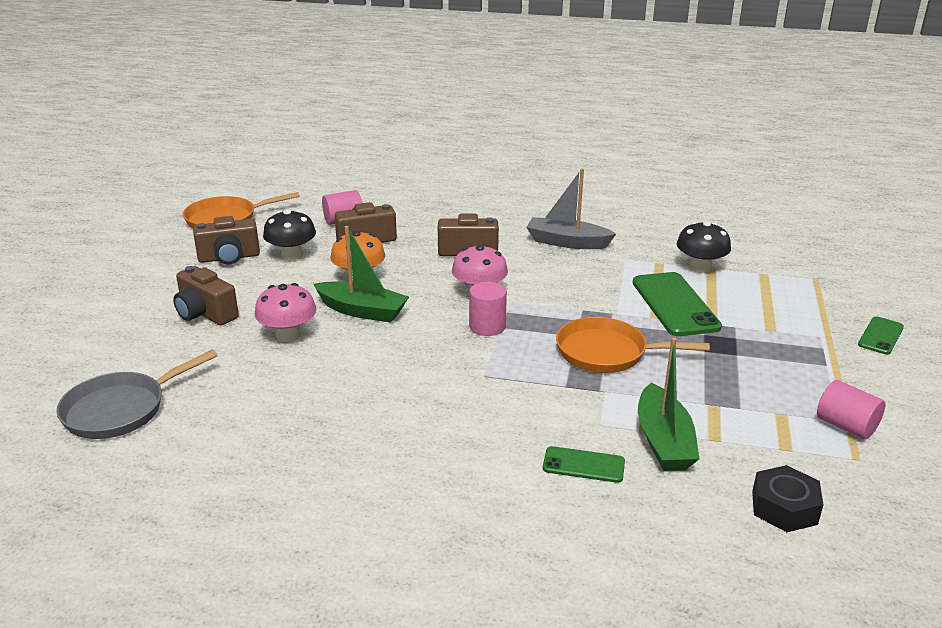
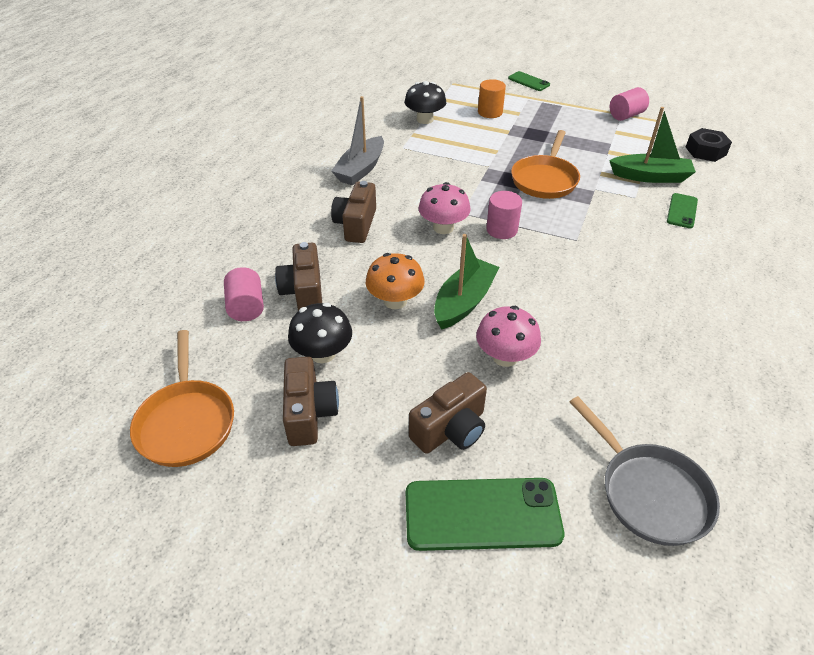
camera: 80 degrees left, 15 degrees up
green phone [633,272,722,336] -> green phone moved to [406,478,564,551]
none -> orange cylinder [478,79,506,118]

